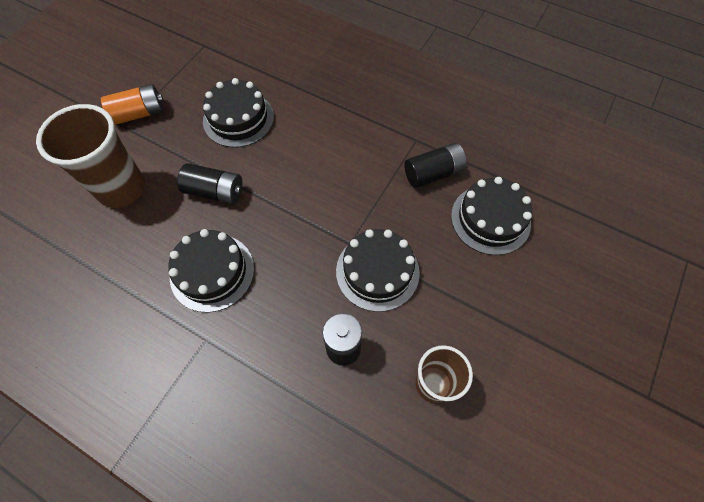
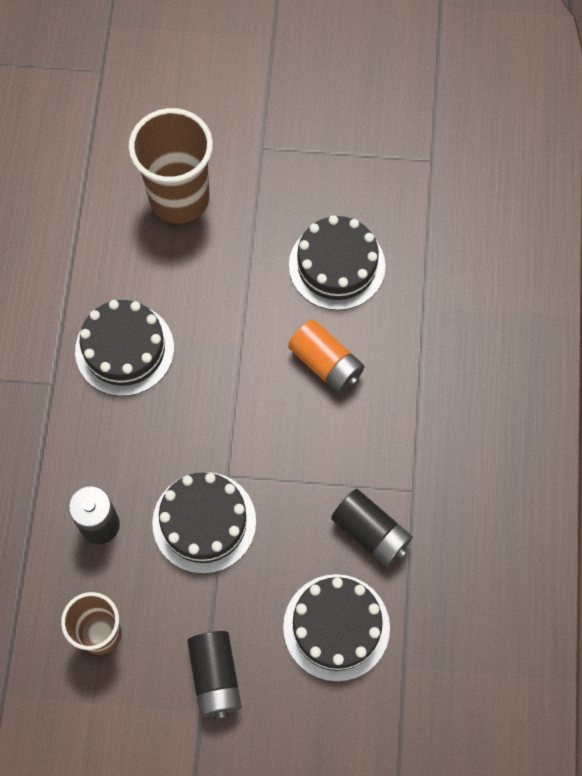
camera: 65 degrees right, 5 degrees up
orange battery [101,84,164,125] -> orange battery moved to [288,320,365,394]
black battery [177,163,243,204] -> black battery moved to [187,631,242,719]

